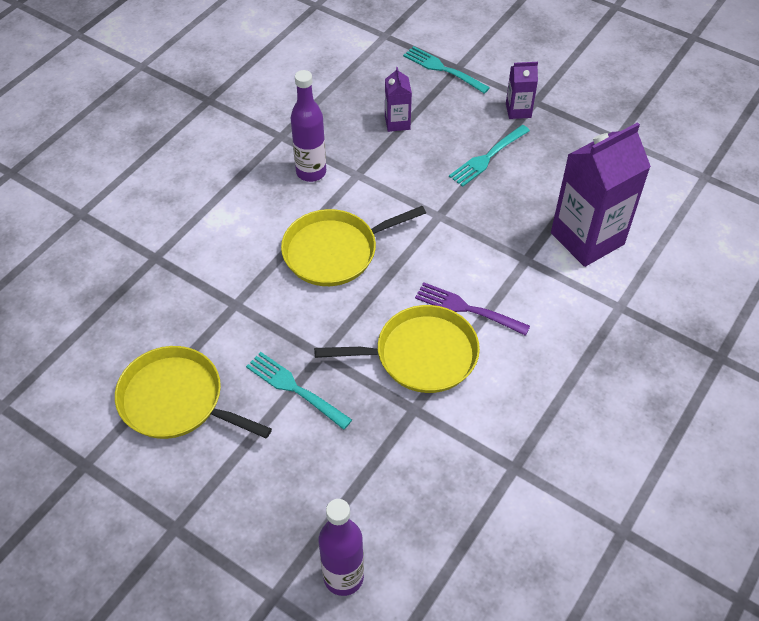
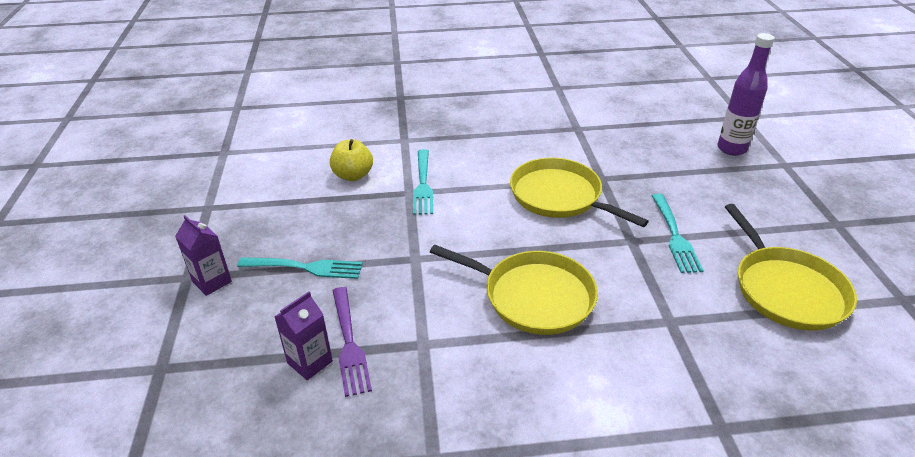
camera: 130 degrees left, 15 degrees down
purple bottle [291,70,326,182] -> none
turquoise fork [403,46,490,94] -> turquoise fork moved to [413,149,433,215]
purple fork [415,282,530,336] -> purple fork moved to [333,287,372,397]
purple carton [551,122,651,267] -> yellow apple [330,139,373,181]

